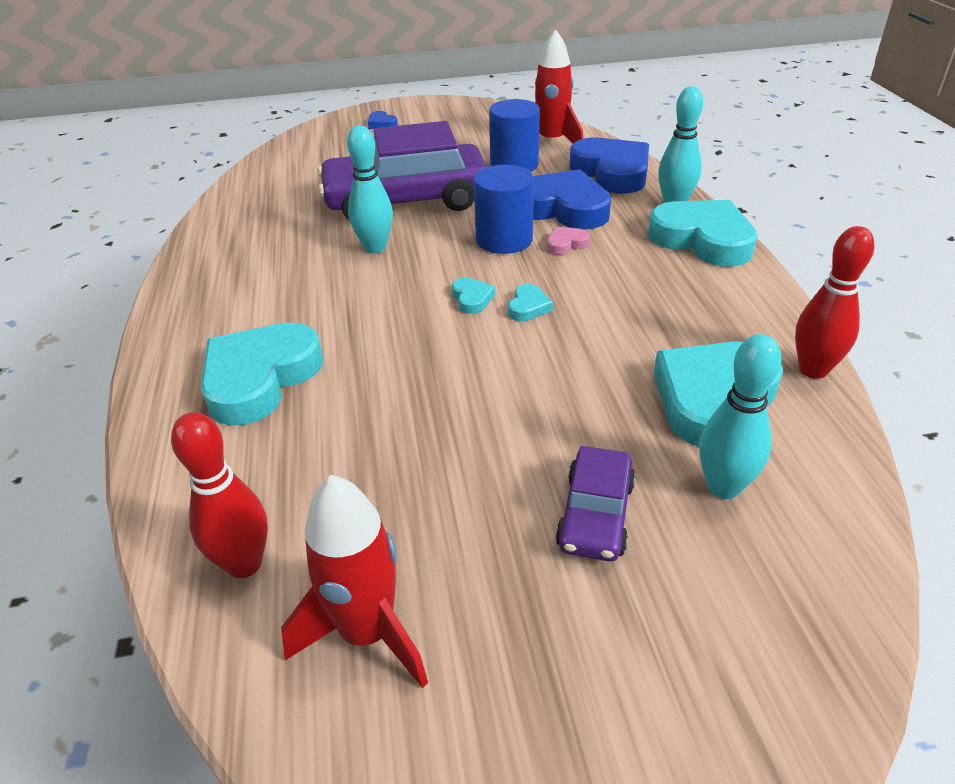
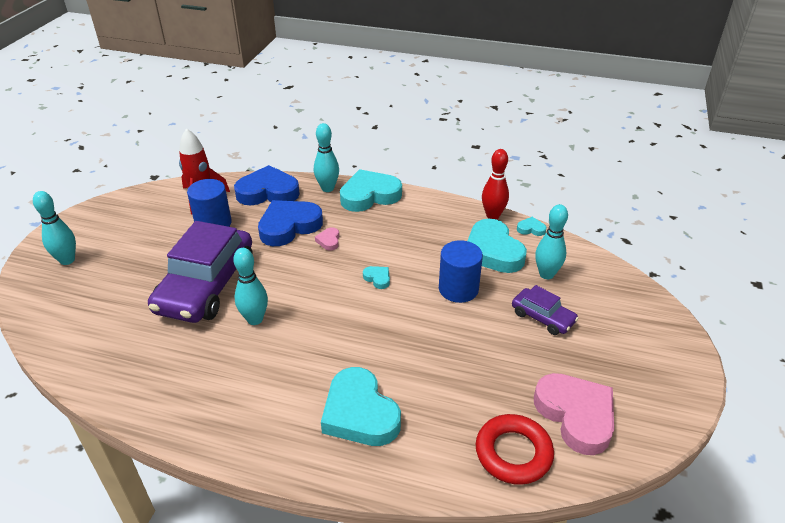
camera: 65 degrees left, 0 degrees up
red bowling pin [171,412,268,578] -> red ring [476,414,554,485]
red rocket [281,475,428,688] -> pink heart [534,373,614,455]
blue heart [368,111,398,129] -> turquoise bowling pin [33,191,76,265]
turquoise heart [452,278,495,314] -> turquoise heart moved to [517,217,547,236]
blue cylinder [474,165,534,254] -> blue cylinder moved to [439,240,483,303]

